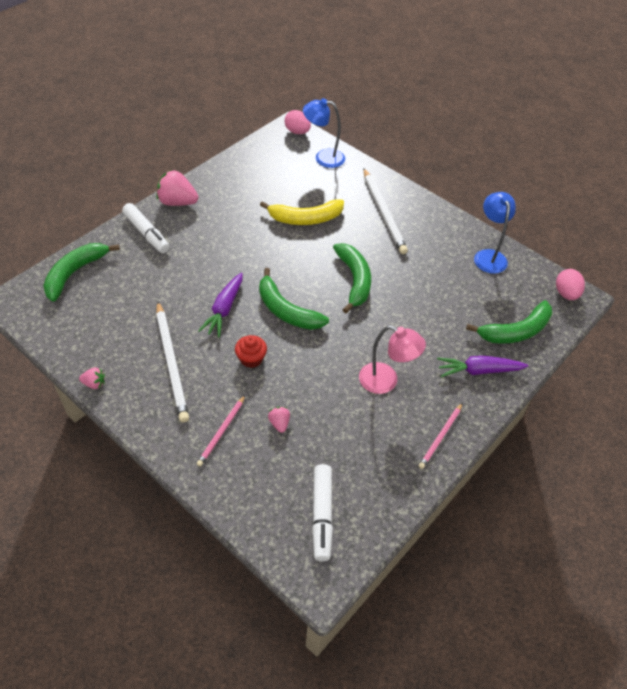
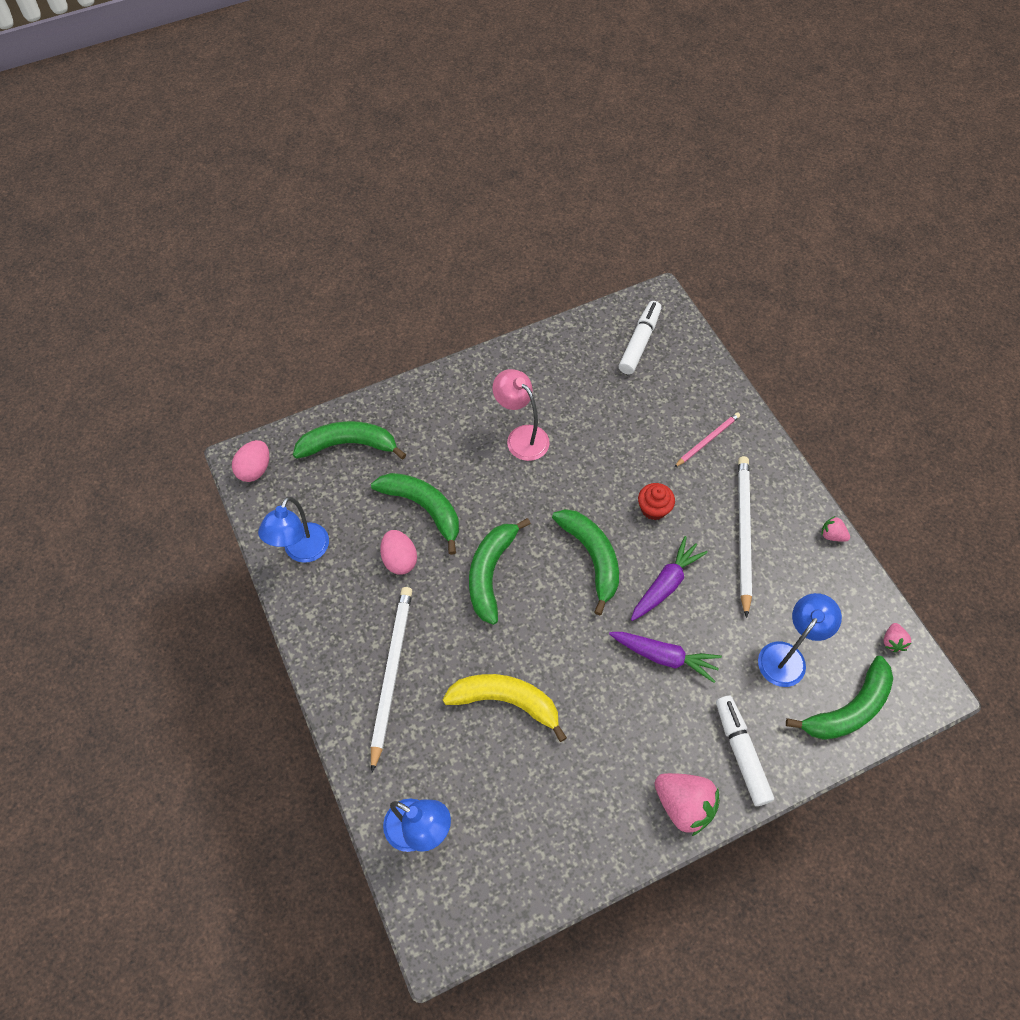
camera: 155 degrees left, 10 degrees up
pink strawberry [268,407,290,433] -> pink strawberry moved to [883,623,911,652]
pink egg [285,110,311,134] -> pink egg moved to [380,530,417,575]
pink pencil [419,403,463,469] -> none
purple carrot [437,356,528,377] -> purple carrot moved to [609,632,722,683]
none -> green banana [371,473,459,555]
none -> blue lamp [758,593,842,687]

